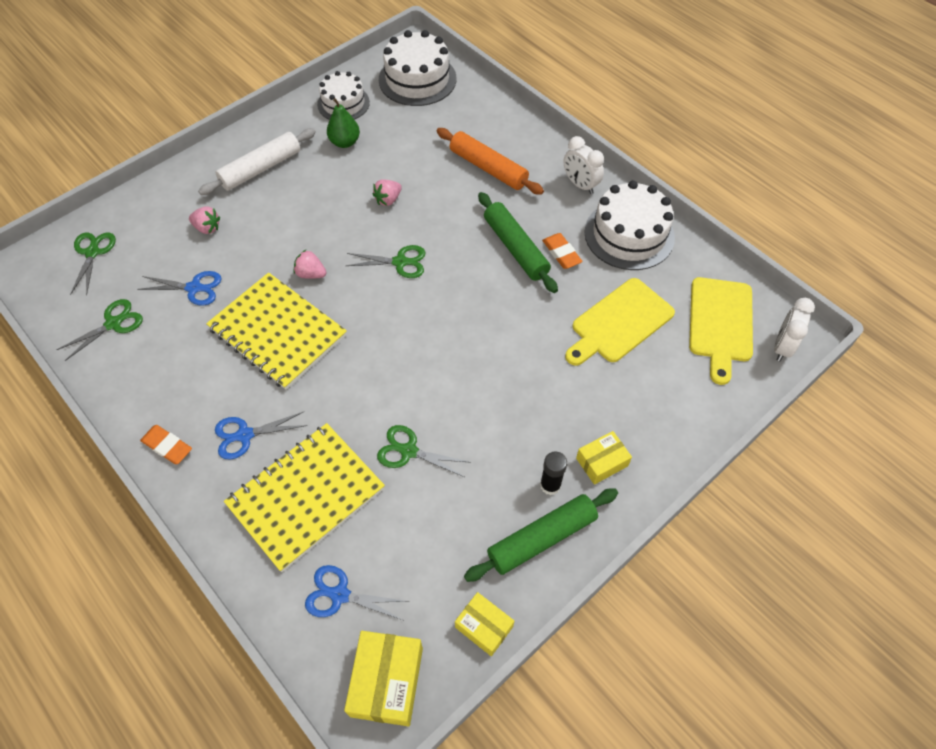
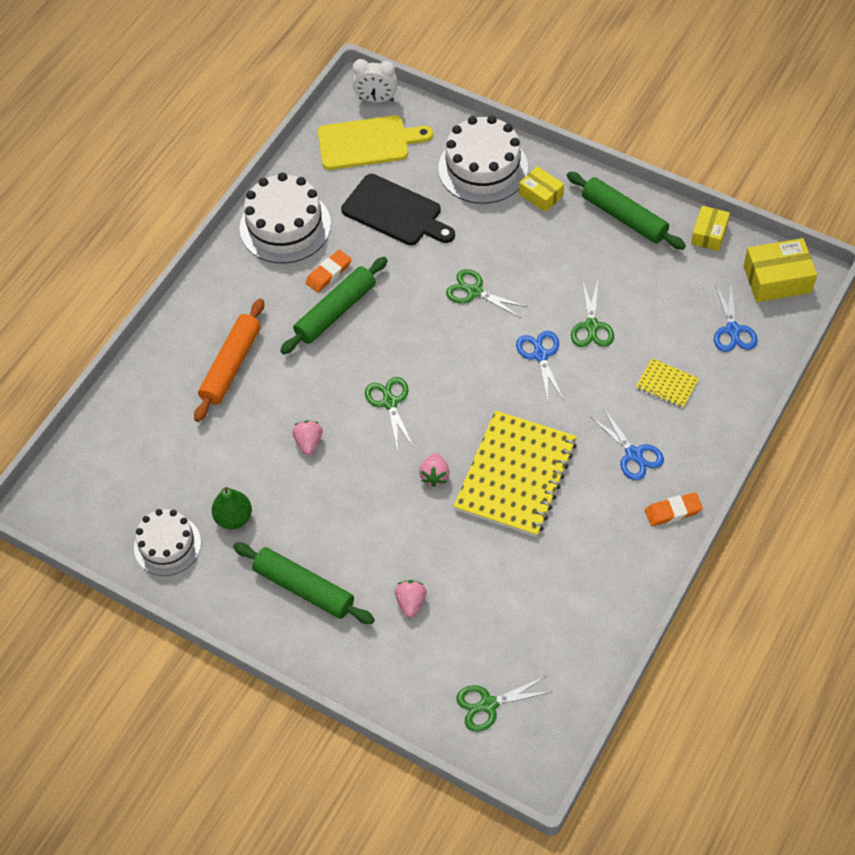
camera: 105 degrees left, 0 degrees up
green scissors [57,299,143,361] -> green scissors moved to [446,269,527,318]
blue scissors [138,271,221,306] -> blue scissors moved to [516,331,564,402]
orange eraser [140,425,192,464] -> orange eraser turned 60 degrees clockwise [645,492,703,526]
white rolling pin [198,128,316,195] -> green rolling pin [233,542,375,624]
yellow notebook [224,423,385,572] -> yellow notebook [636,358,699,408], size x0.45
pink strawberry [372,179,402,206] -> pink strawberry turned 120 degrees counterclockwise [292,420,323,456]
white cake [379,30,456,106] -> white cake moved to [438,116,528,204]
black glue stick [540,452,567,495] -> none
white clock [563,136,604,194] -> none
yellow cutting board [565,278,675,366] -> black cutting board [341,174,455,245]

